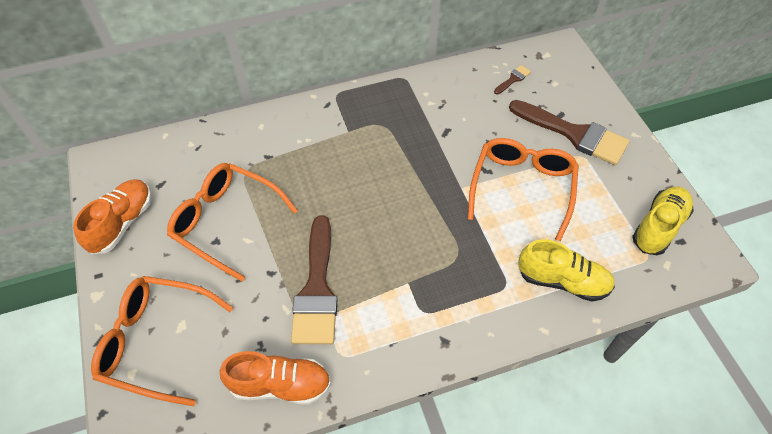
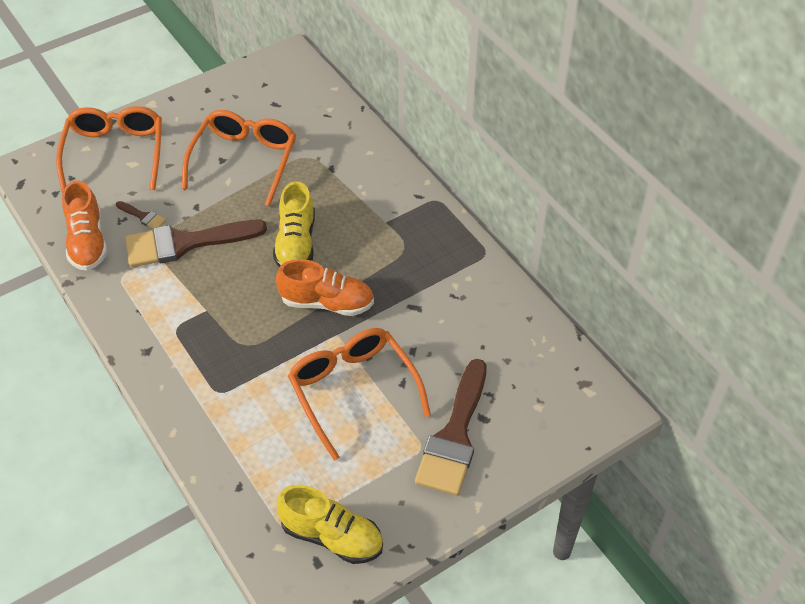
camera: 75 degrees right, 5 degrees down
orange shoe [73,179,152,254] -> orange shoe moved to [276,259,374,316]
orange glasses [468,138,579,241] -> orange glasses turned 120 degrees counterclockwise [288,328,431,461]
brown brush [494,65,531,94] -> brown brush moved to [116,201,166,229]
yellow shoe [518,239,615,301] -> yellow shoe moved to [273,181,315,267]

